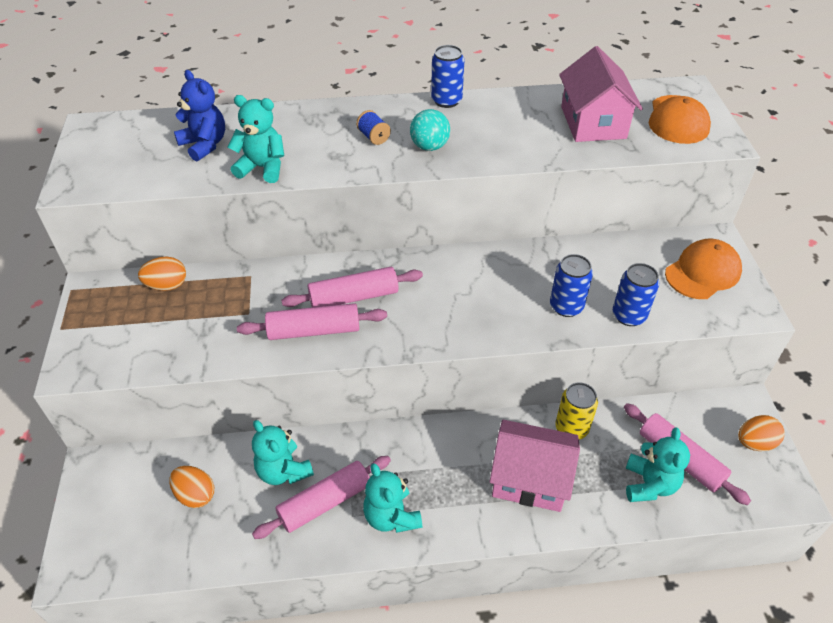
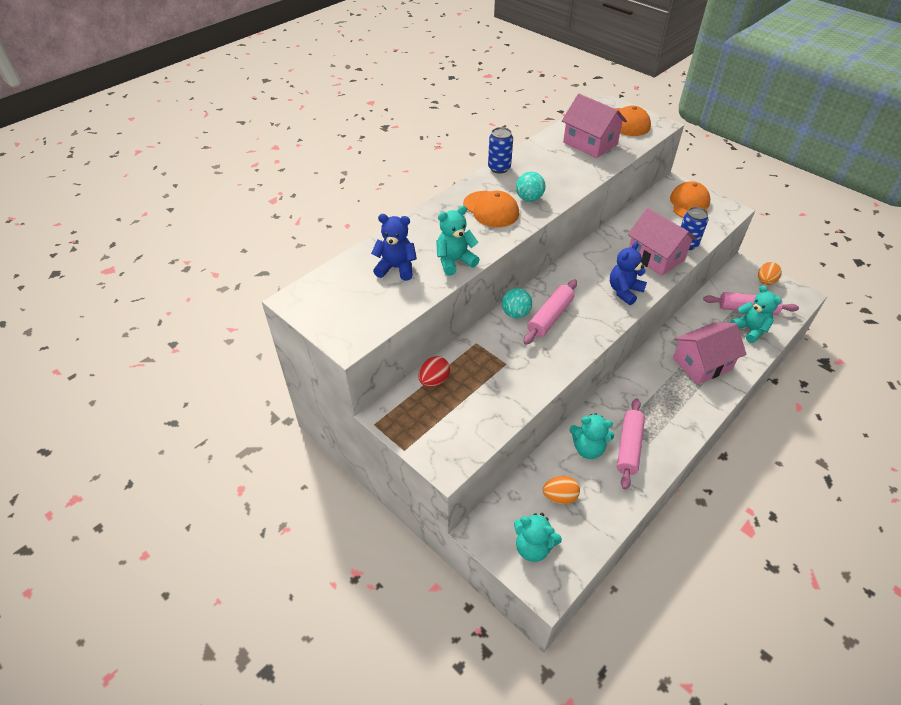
camera: 40 degrees left, 0 degrees up
orange egg [138,257,186,291] -> red egg [419,356,450,387]
pink rolling pin [237,303,387,340] -> none
blue spool [356,110,391,145] -> orange cap [463,191,519,227]
turquoise teddy bear [363,463,422,533] -> turquoise teddy bear moved to [514,513,562,562]
blue can [550,254,593,317] -> pink house [627,208,697,276]
yellow can [555,382,598,440] -> none
none -> turquoise ball [502,288,532,319]
none -> blue teddy bear [610,242,647,305]

